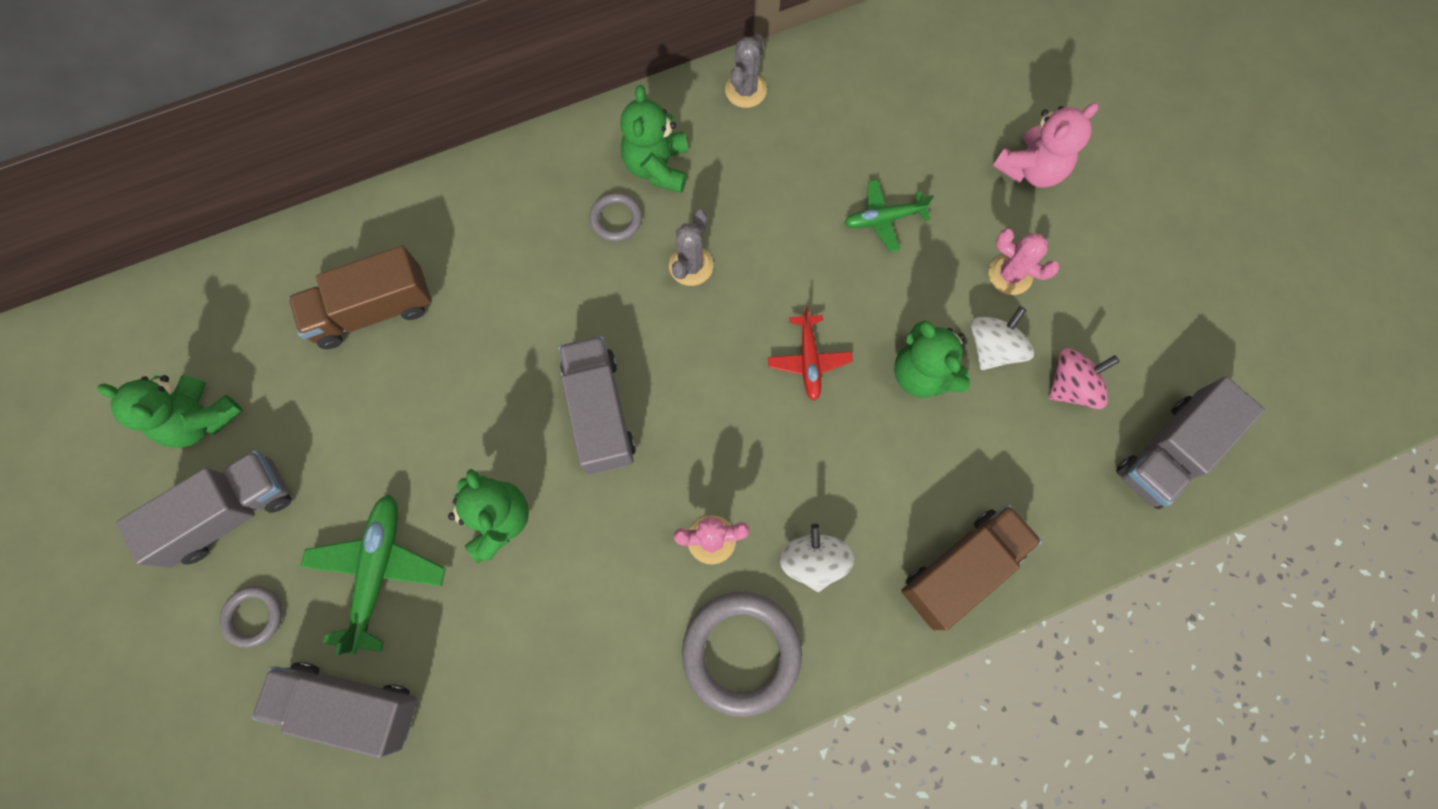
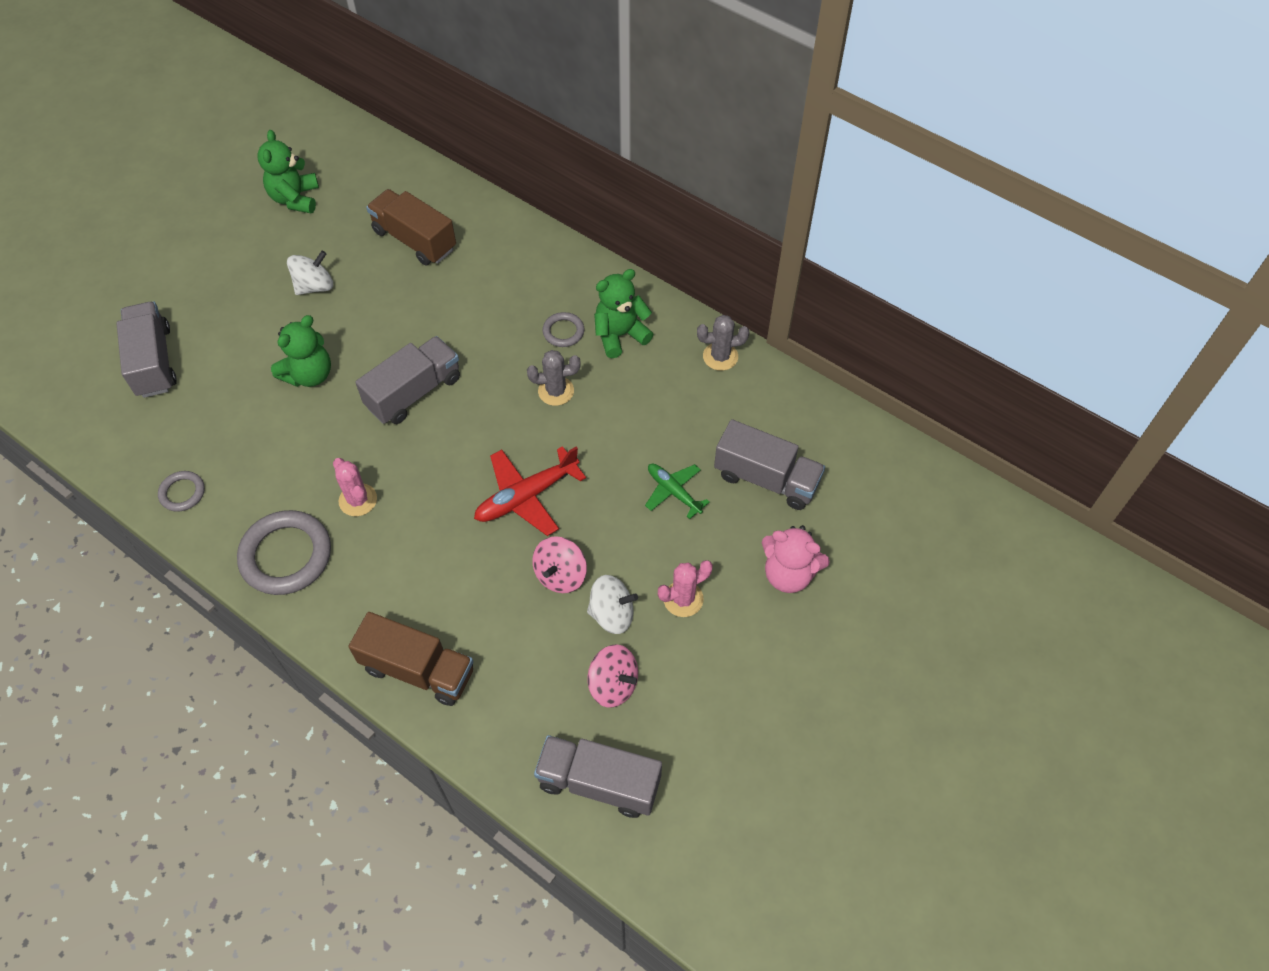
camera: 60 degrees right, 15 degrees down
grey truck [116,450,291,568] -> grey truck moved to [714,419,825,510]
grey ring [220,586,282,648] -> grey ring moved to [158,471,205,512]
green plane [300,494,446,655] -> none
red plane [768,306,853,401] -> red plane [474,446,586,536], size x1.58
white spinning top [779,524,855,592] -> white spinning top moved to [287,251,333,295]
green teddy bear [894,320,970,398] -> pink spinning top [532,536,587,593]
pink cactus [988,229,1060,295] -> pink cactus turned 60 degrees clockwise [658,560,713,617]

